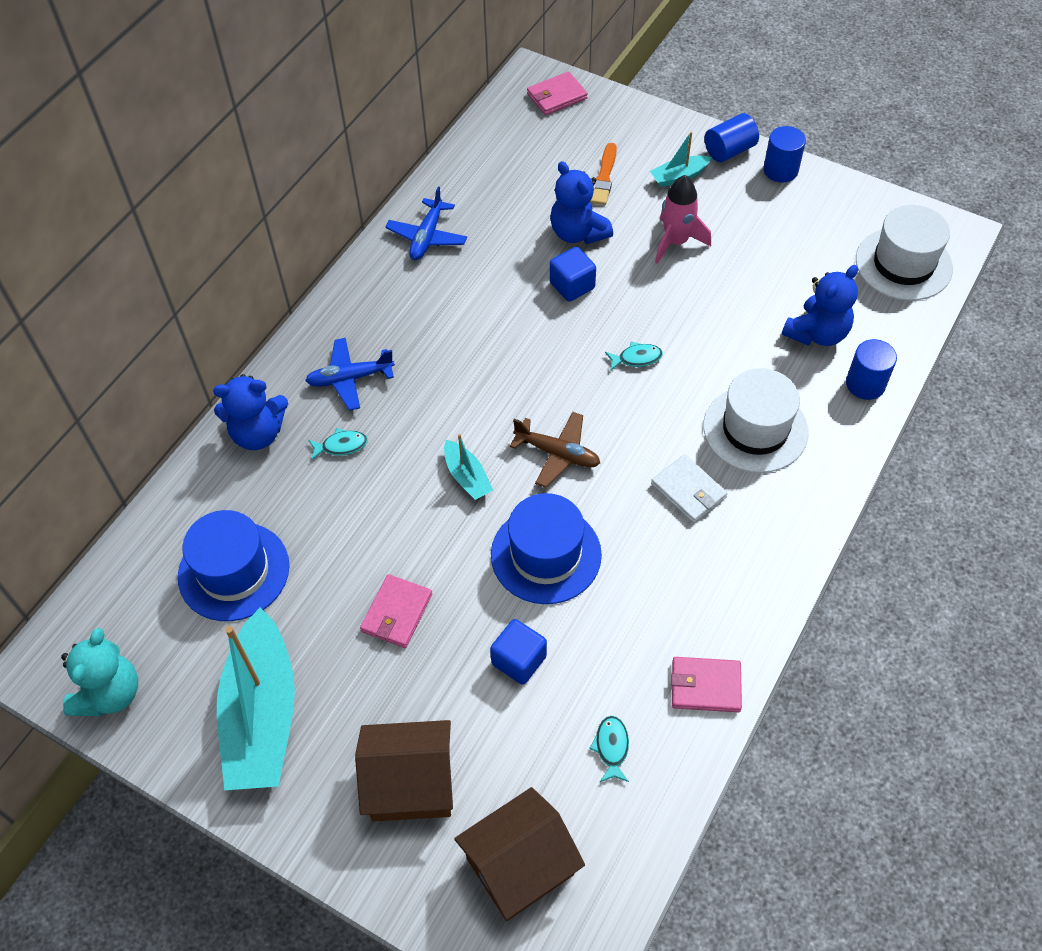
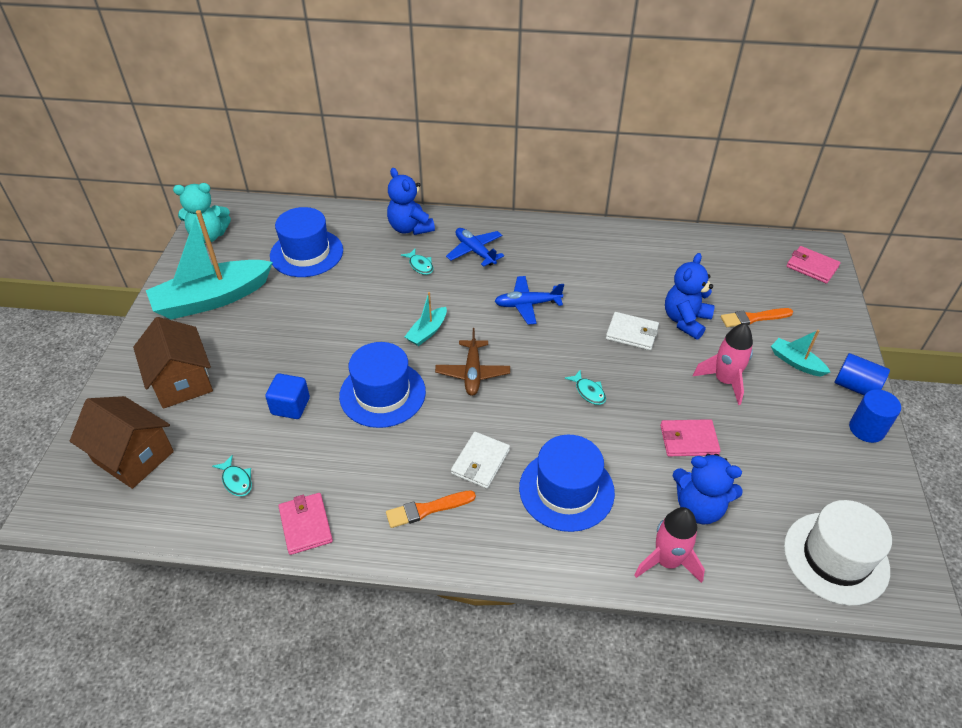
camera: 65 degrees right, 10 degrees down
pink wallet [360,574,432,648] -> pink wallet moved to [660,419,721,456]
blue plane [385,187,467,260] -> blue plane moved to [494,276,564,325]
blue cube [550,247,596,302] -> white wallet [606,312,659,350]
turquoise fish [589,716,629,782] -> turquoise fish turned 75 degrees clockwise [212,455,252,496]
white hat [703,368,808,473] -> blue hat [519,435,615,532]
blue cylinder [846,339,897,400] -> pink rocket [634,507,705,583]
none -> orange brush [386,491,476,528]

